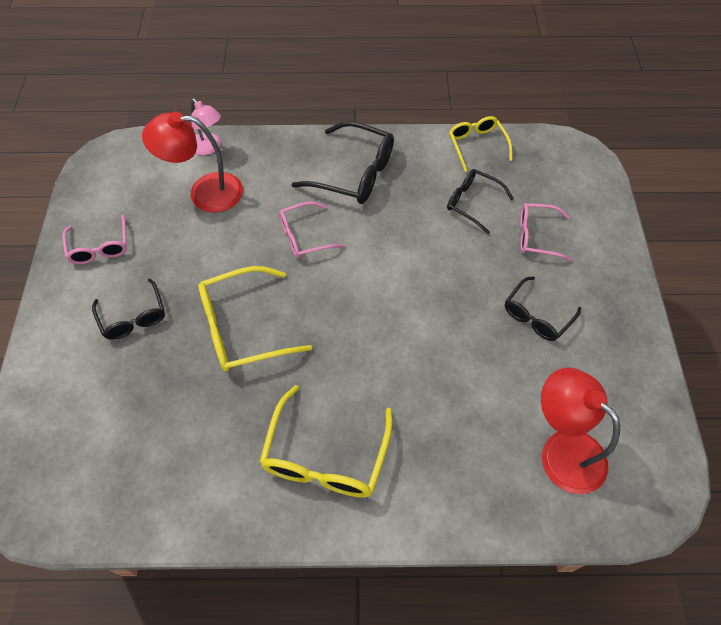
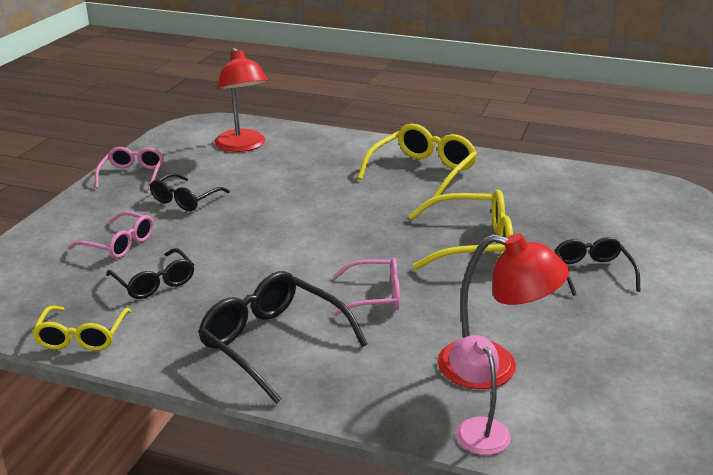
camera: 160 degrees left, 30 degrees down
pink glasses [62,215,127,264] -> pink glasses moved to [95,147,164,190]
black glasses [505,276,581,341] -> black glasses turned 150 degrees clockwise [149,173,230,211]

